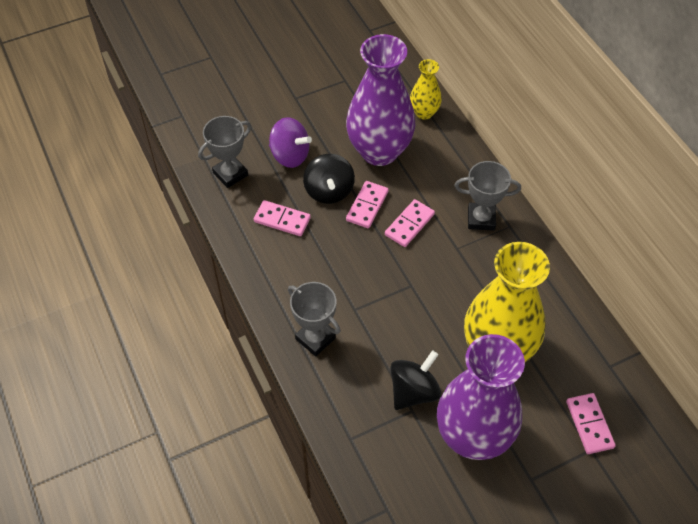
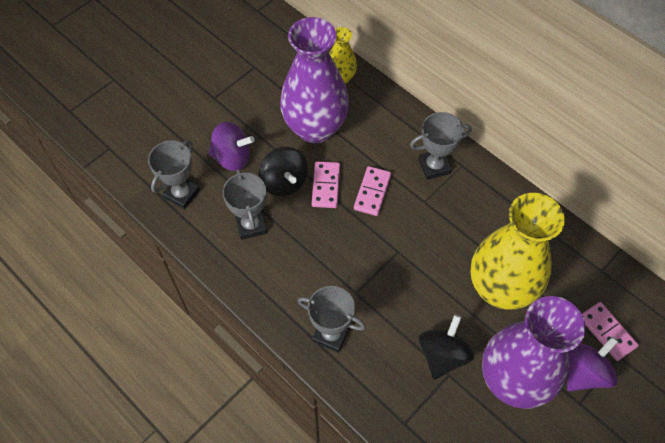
camera: 20 degrees left, 5 degrees up
pink domino [254,200,311,236] -> grey trophy [222,169,267,240]
none -> purple spinning top [567,337,618,391]

